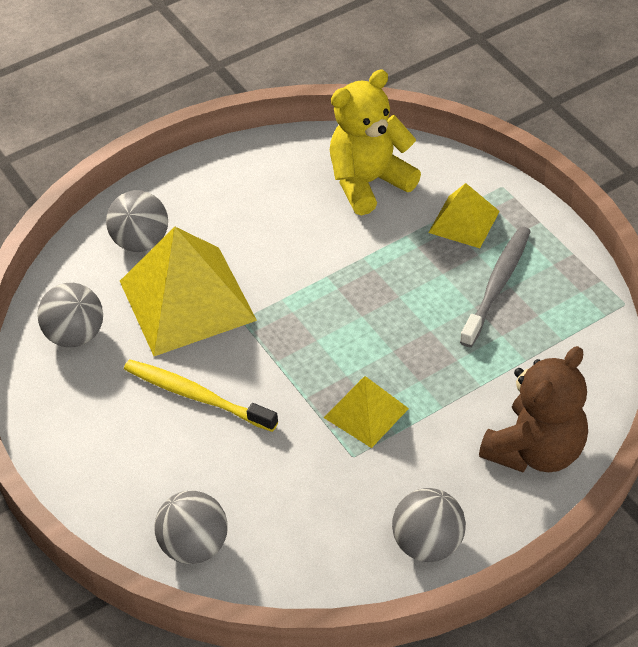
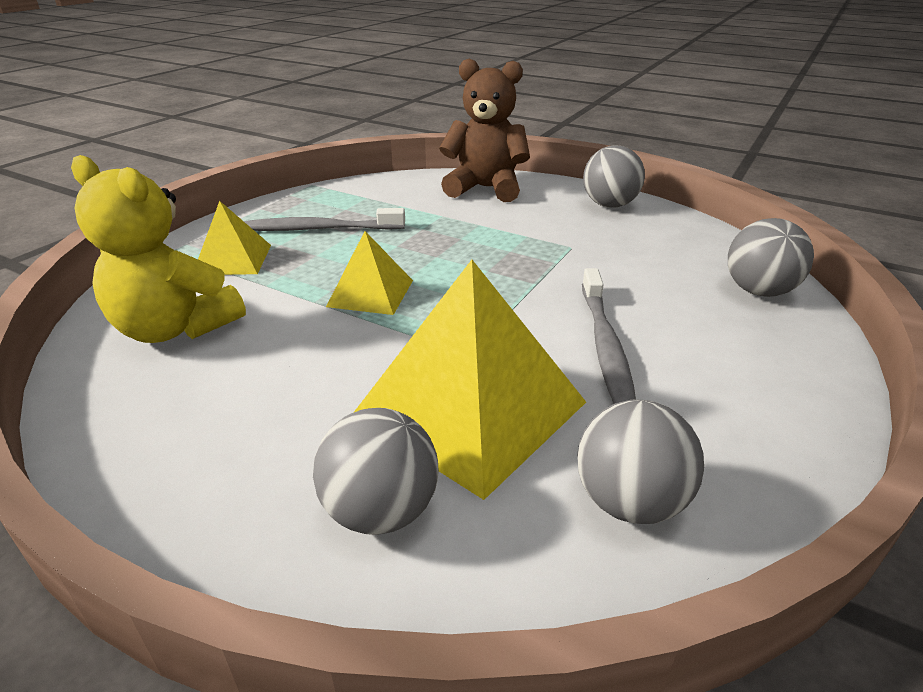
camera: 120 degrees left, 15 degrees down
yellow toothbrush [124,360,278,432] -> grey toothbrush [582,268,636,404]
yellow pyramid [324,376,409,448] -> yellow pyramid moved to [326,231,413,315]

